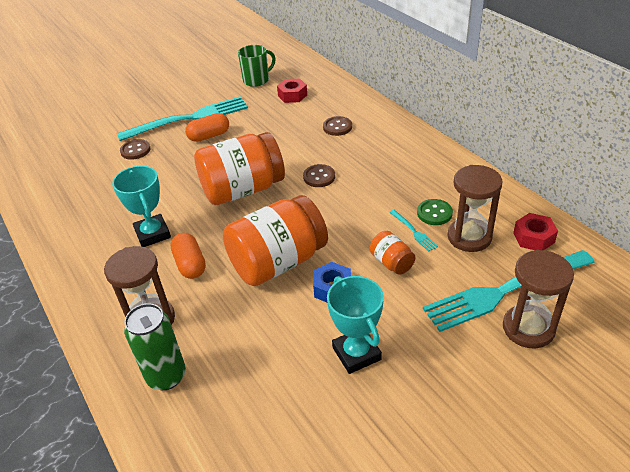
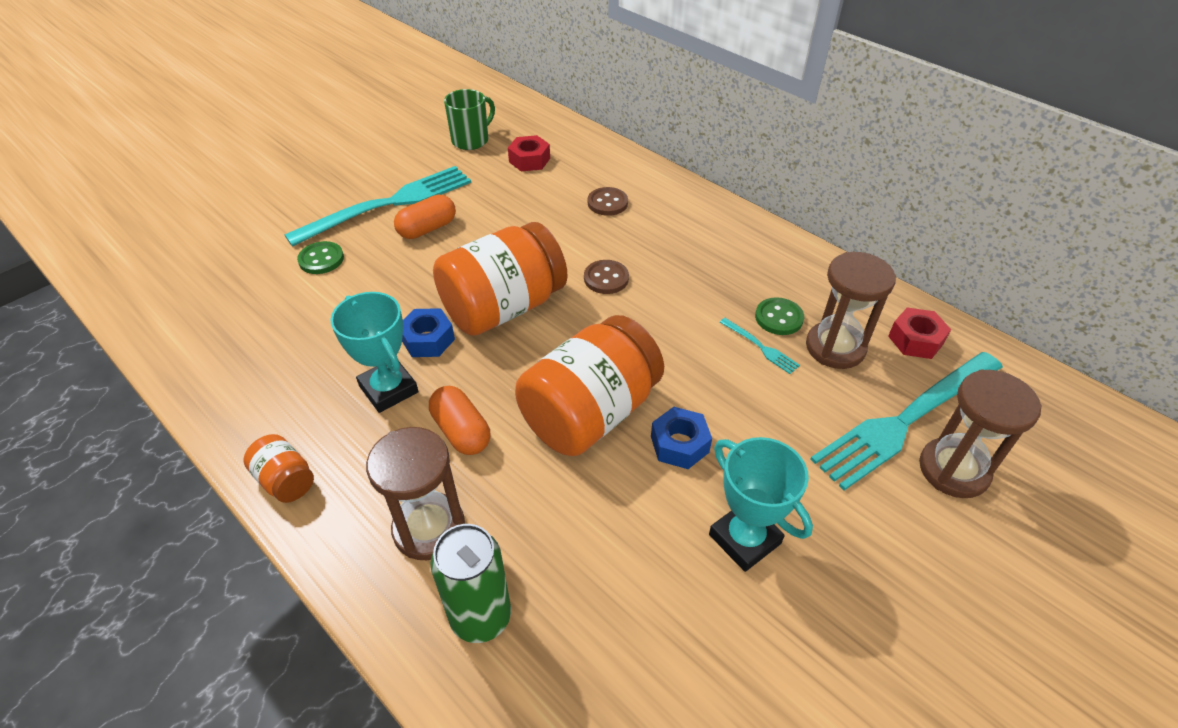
camera: 15 degrees left, 5 degrees up
brown button [120,139,150,160] -> green button [297,241,344,274]
orange jar [370,231,415,275] -> orange jar moved to [243,434,314,503]
none -> blue nut [402,308,455,357]

